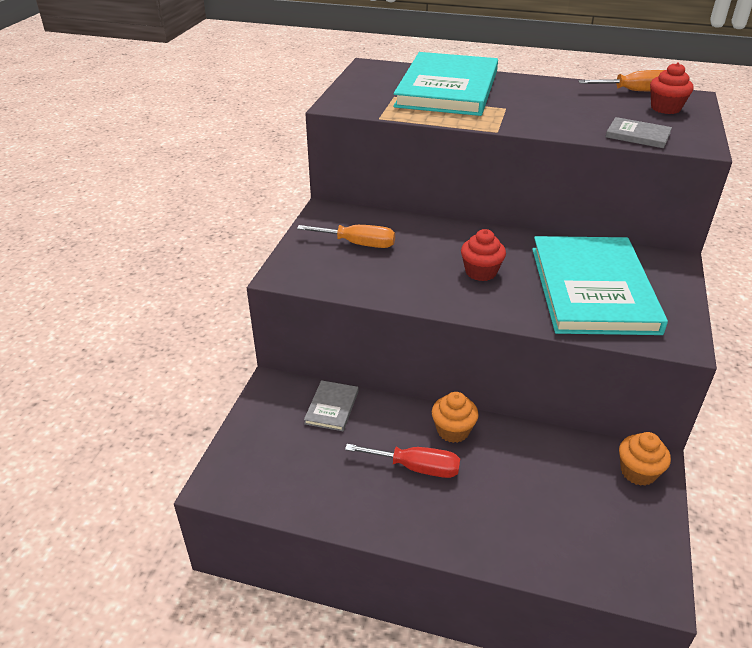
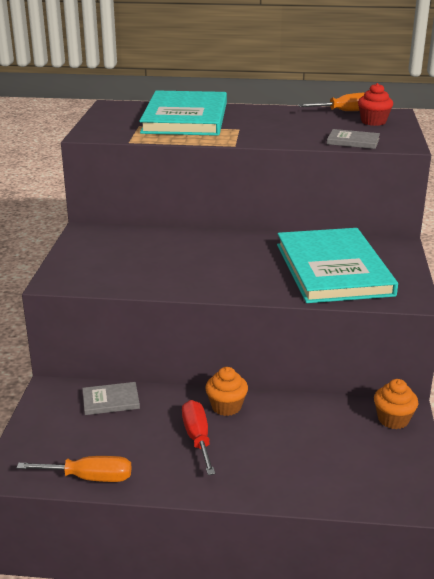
camera: 10 degrees left, 10 degrees down
orange screwdriver [297,225,395,248] -> orange screwdriver moved to [17,456,132,482]
grey book [304,380,359,431] -> grey book turned 75 degrees clockwise [82,382,140,415]
red screwdriver [345,444,460,478] -> red screwdriver turned 105 degrees counterclockwise [182,400,215,475]
red cupcake [461,229,506,281] -> none

